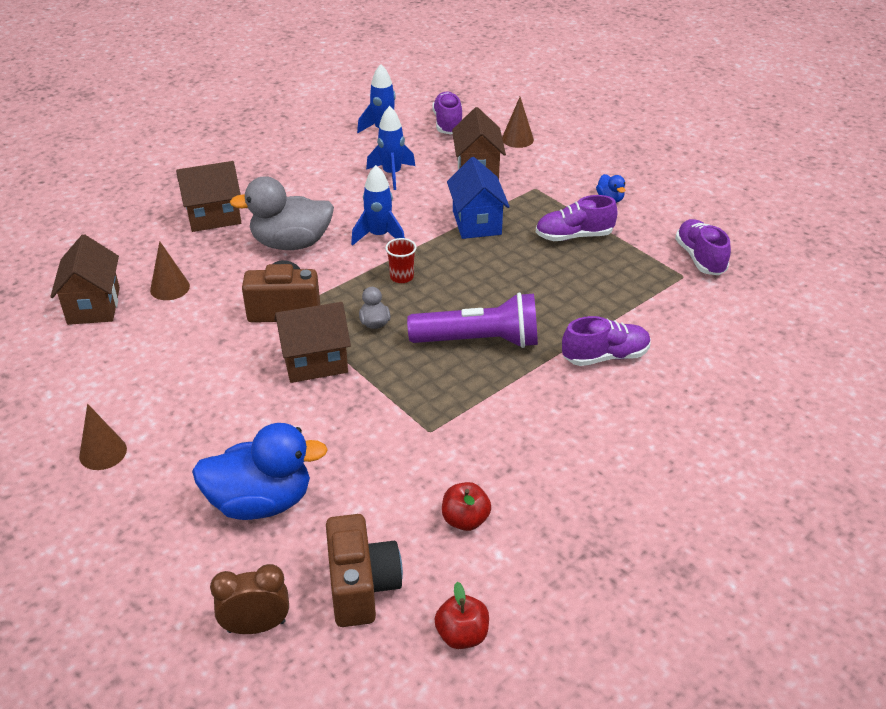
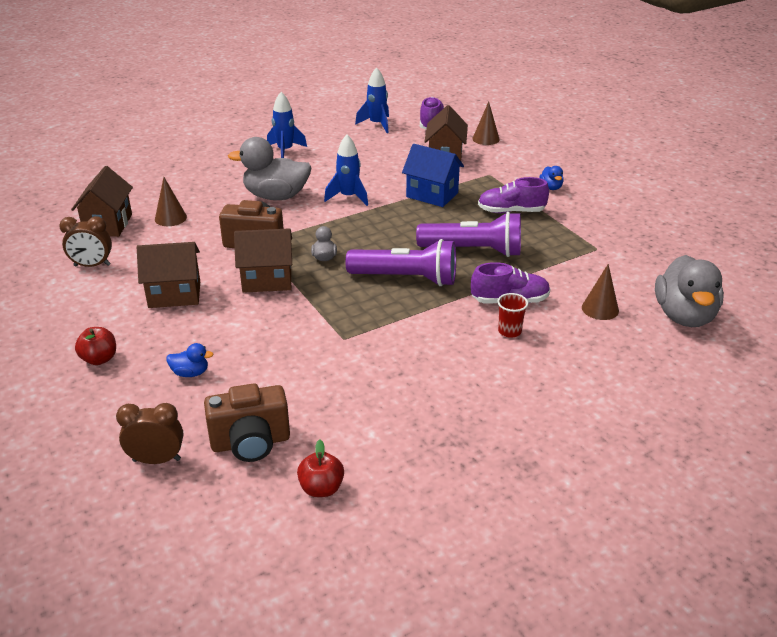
camera: 10 degrees right, 5 degrees down
brown cone [79,404,127,470] -> brown cone moved to [582,264,619,320]
brown house [176,161,241,232] -> brown house moved to [137,242,200,308]
blue duck [192,423,328,520] -> blue duck [166,343,213,377], size x0.44
brown camera [326,514,403,627] -> brown camera turned 75 degrees clockwise [204,383,290,462]
blue rocket [366,106,415,190] -> blue rocket moved to [267,92,307,158]
red cup [385,238,416,283] -> red cup moved to [497,293,528,338]
red apple [442,482,491,531] -> red apple moved to [75,327,116,365]
blue house [447,157,510,239] -> blue house turned 60 degrees counterclockwise [402,144,464,207]
purple shoe [675,219,731,275] -> none
none -> brown clock [59,216,112,267]
none -> purple flashlight [416,212,521,257]
none -> grey duck [655,255,724,327]

